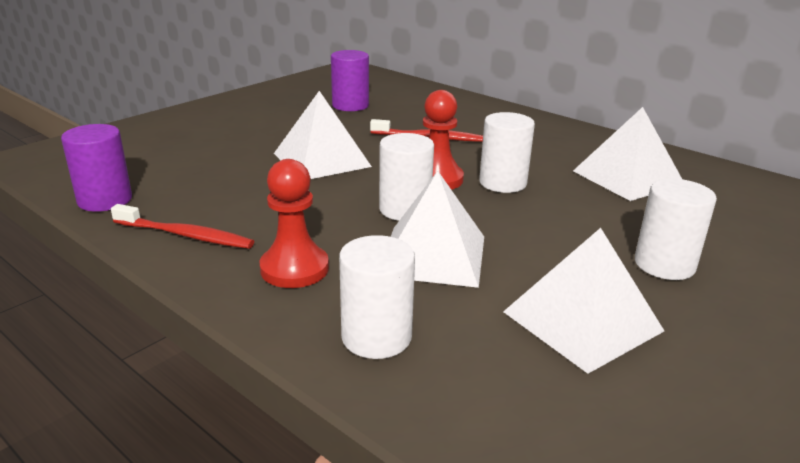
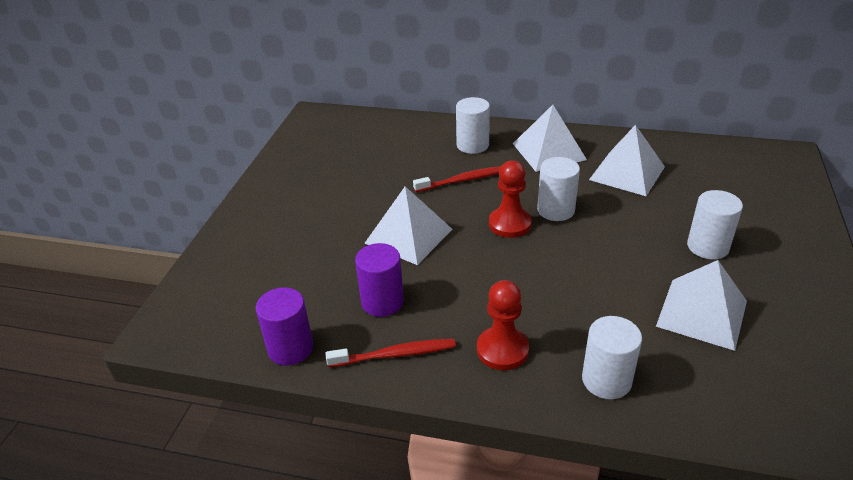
camera: 25 degrees left, 10 degrees up
purple cylinder [331,50,369,111] -> purple cylinder moved to [355,243,404,317]
white cylinder [379,133,434,221] -> white cylinder moved to [456,97,490,154]
white pyramid [391,171,484,288] -> white pyramid moved to [513,105,587,172]

